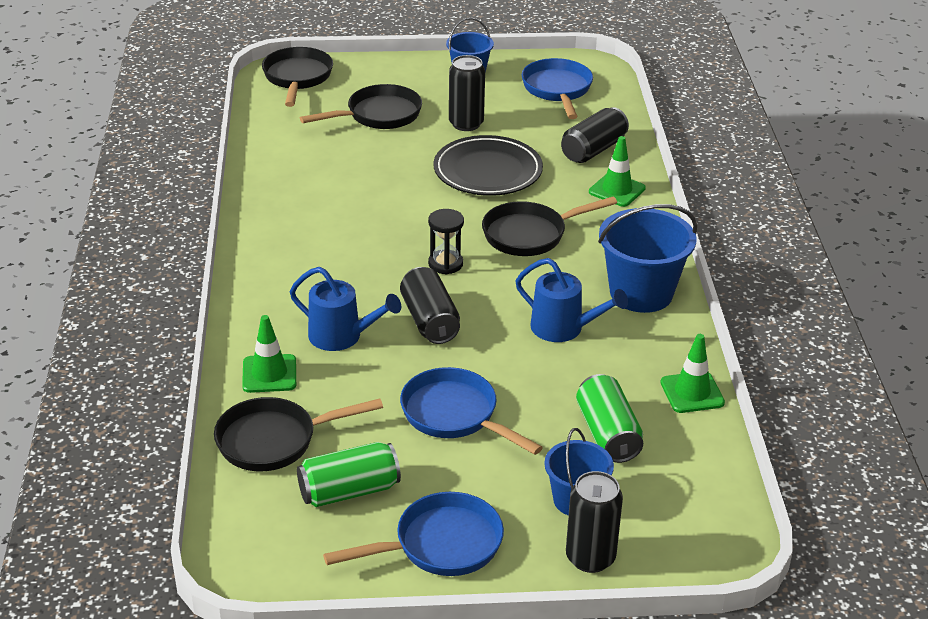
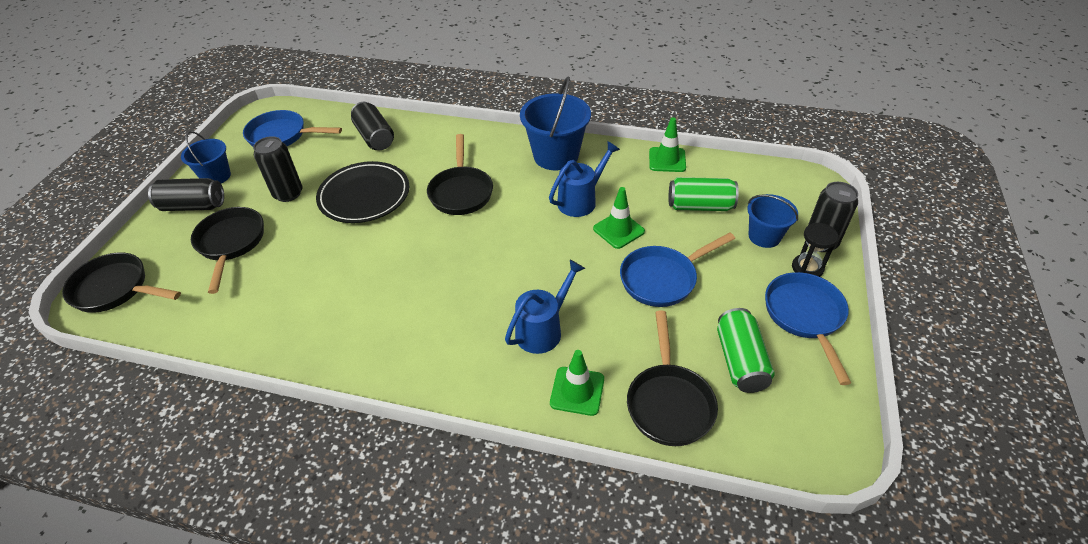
camera: 70 degrees left, 10 degrees up
black can [400,267,460,344] -> black can moved to [148,178,224,211]
black hourglass [428,209,464,274] -> black hourglass moved to [792,223,839,277]
green traffic cone [589,136,646,207] -> green traffic cone moved to [593,187,645,249]

